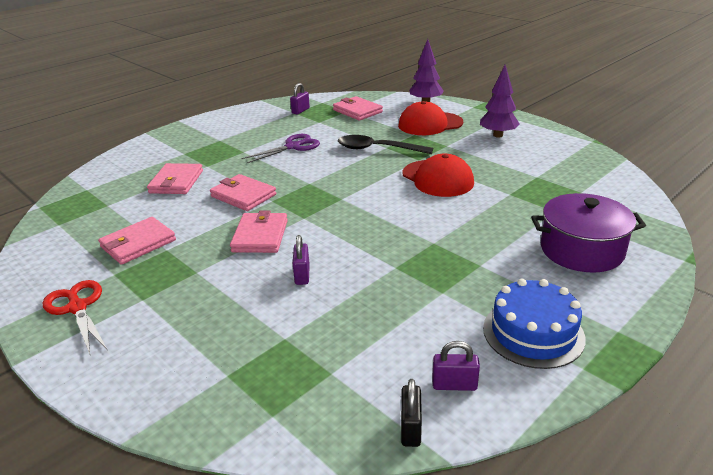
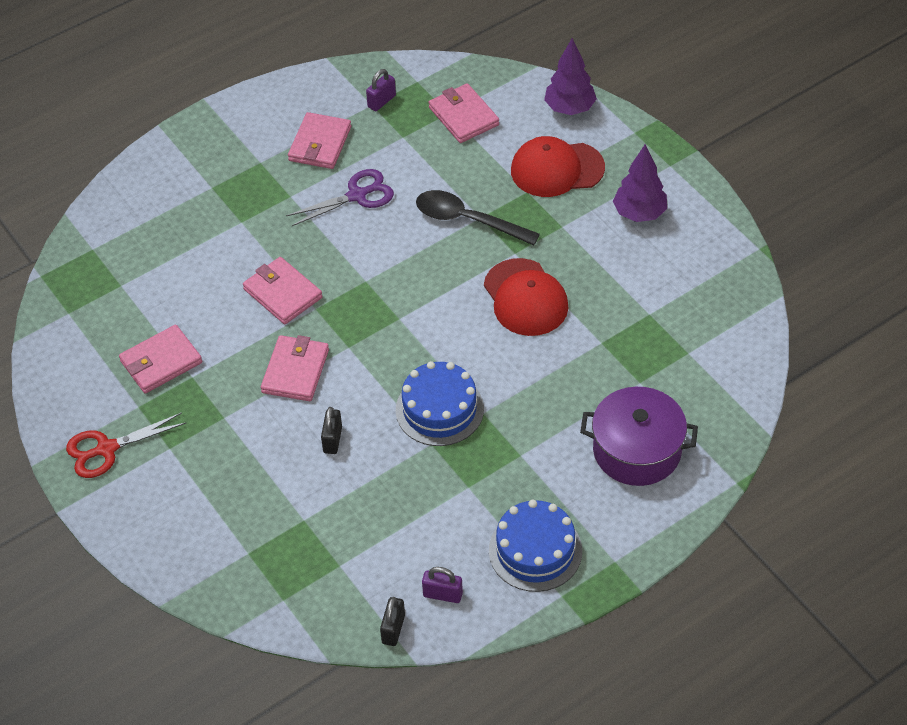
camera: 10 degrees right, 20 degrees up
red scissors [43,280,107,354] -> red scissors turned 90 degrees counterclockwise [66,412,186,478]
pink wallet [147,163,203,194] -> pink wallet moved to [288,112,351,169]
purple padlock [293,235,310,285] -> black padlock [321,407,342,454]
none -> blue cake [396,361,484,446]

